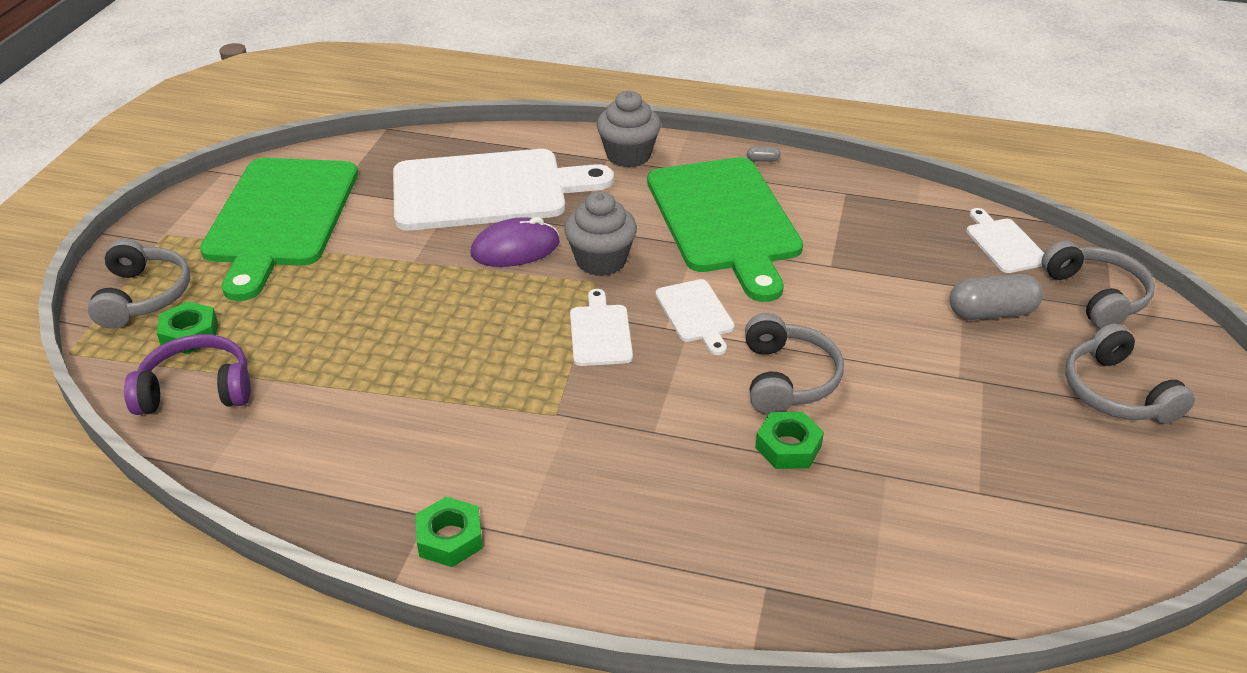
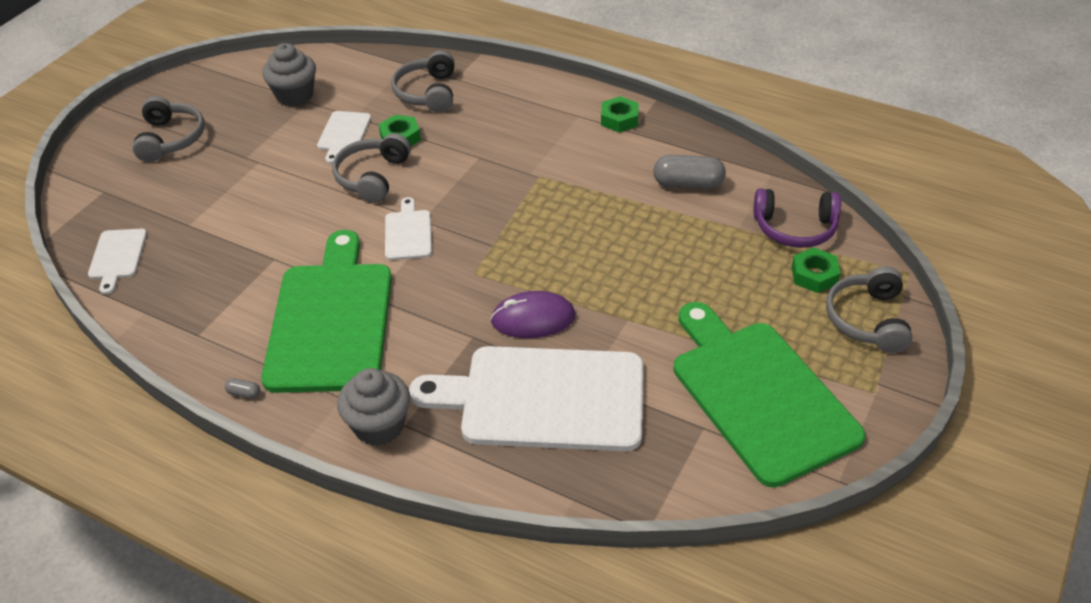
camera: 165 degrees left, 5 degrees up
green cutting board [200,158,358,301] -> green cutting board turned 45 degrees counterclockwise [673,302,866,487]
grey cupcake [564,191,637,276] -> grey cupcake moved to [262,43,316,106]
white cutting board [570,289,633,366] -> white cutting board moved to [317,111,371,164]
grey capsule [949,274,1043,320] -> grey capsule moved to [653,155,726,189]
grey headphones [1042,241,1155,329] -> grey headphones moved to [391,50,455,113]

